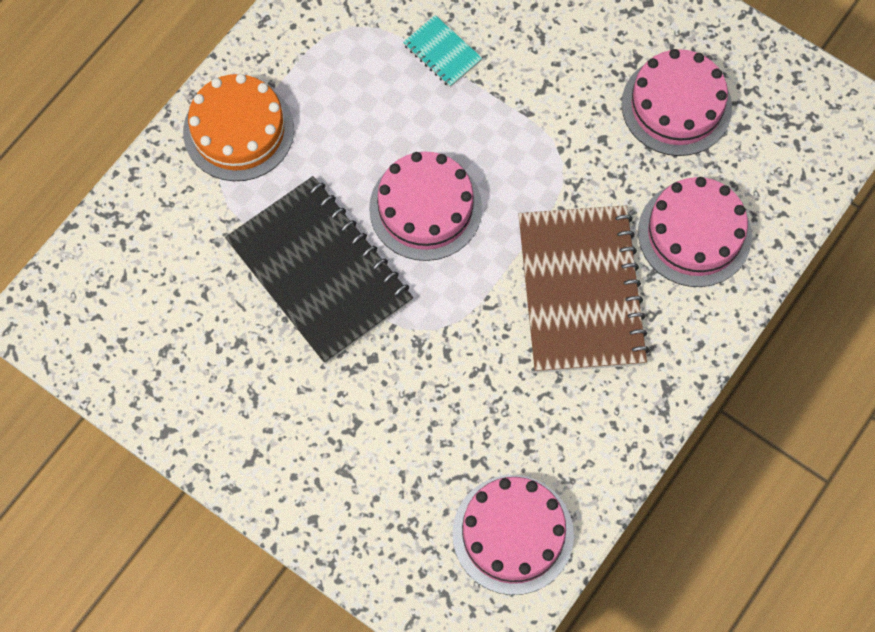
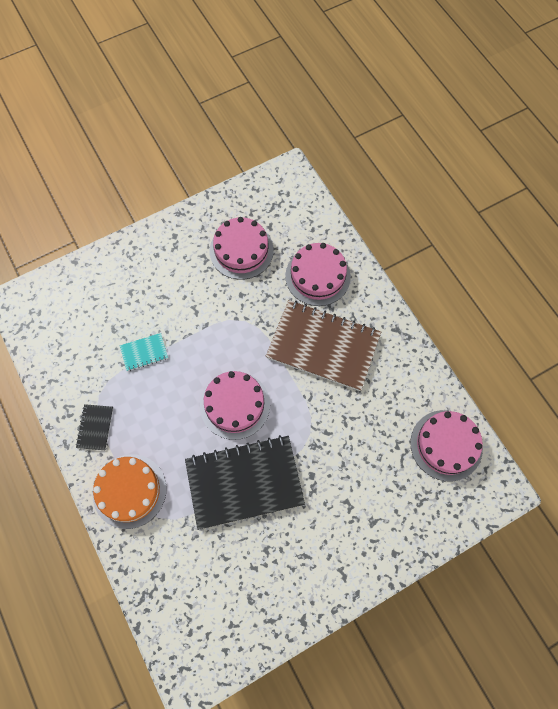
camera: 65 degrees left, 0 degrees up
none -> black notebook [76,404,113,451]

